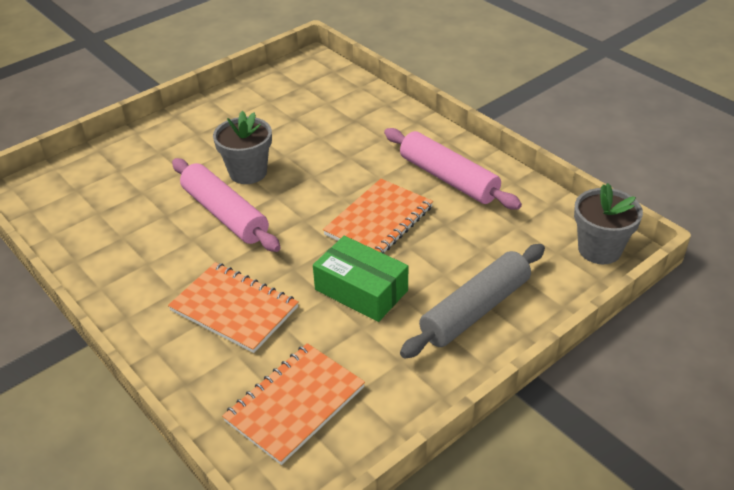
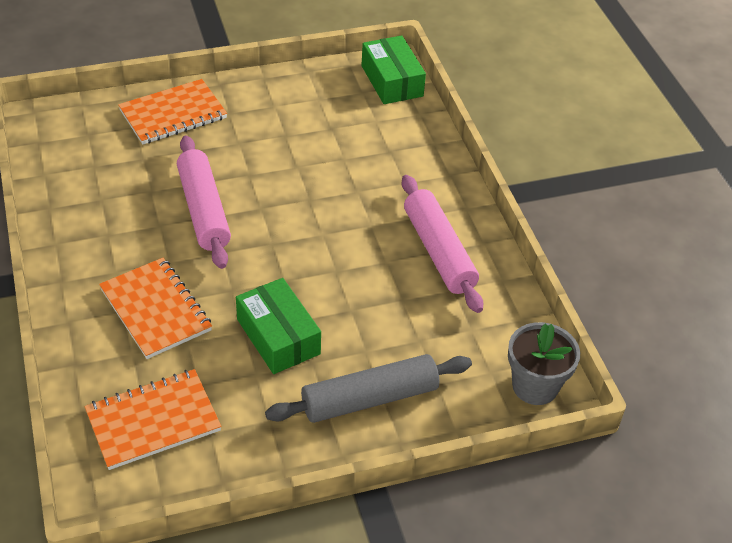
camera: 20 degrees right, 5 degrees up
grey flower pot [213,111,272,184] -> none
orange notebook [323,179,433,254] -> orange notebook moved to [118,79,227,145]
none -> green box [361,36,426,104]

